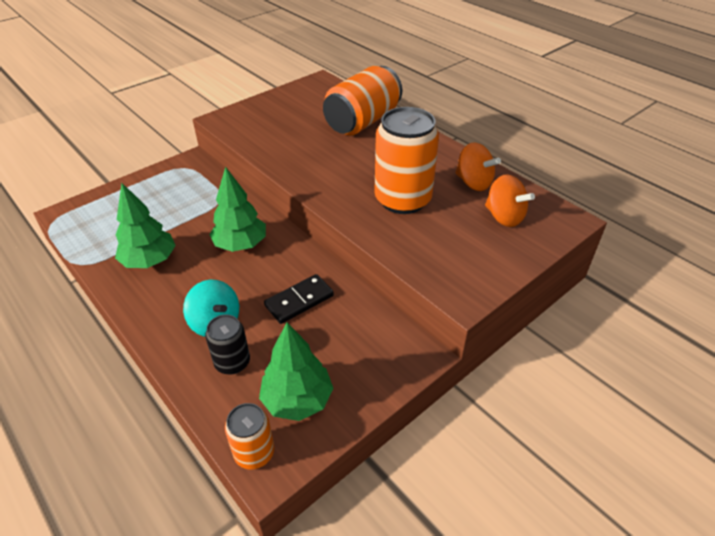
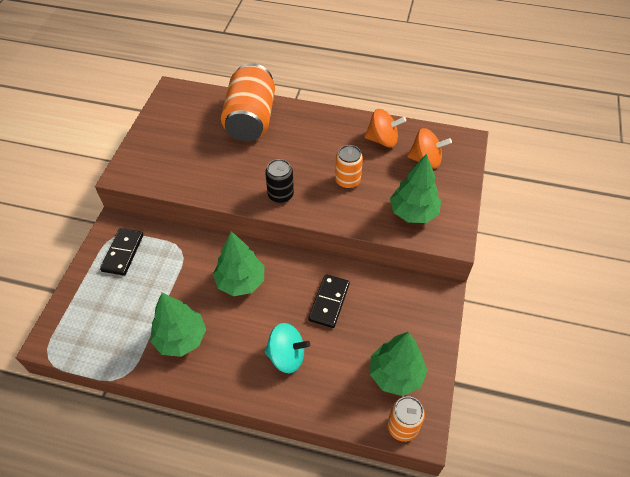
camera: 35 degrees left, 10 degrees up
black can [205,314,250,375] -> black can moved to [265,159,294,203]
orange can [374,107,439,214] -> orange can [335,145,363,189], size x0.52
none -> black domino [100,228,143,276]
none -> green tree [390,154,441,223]

